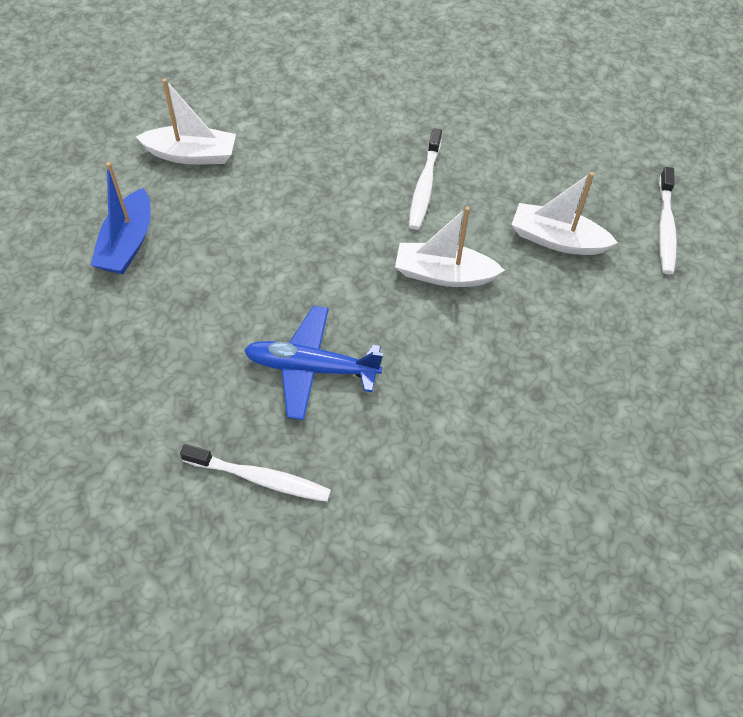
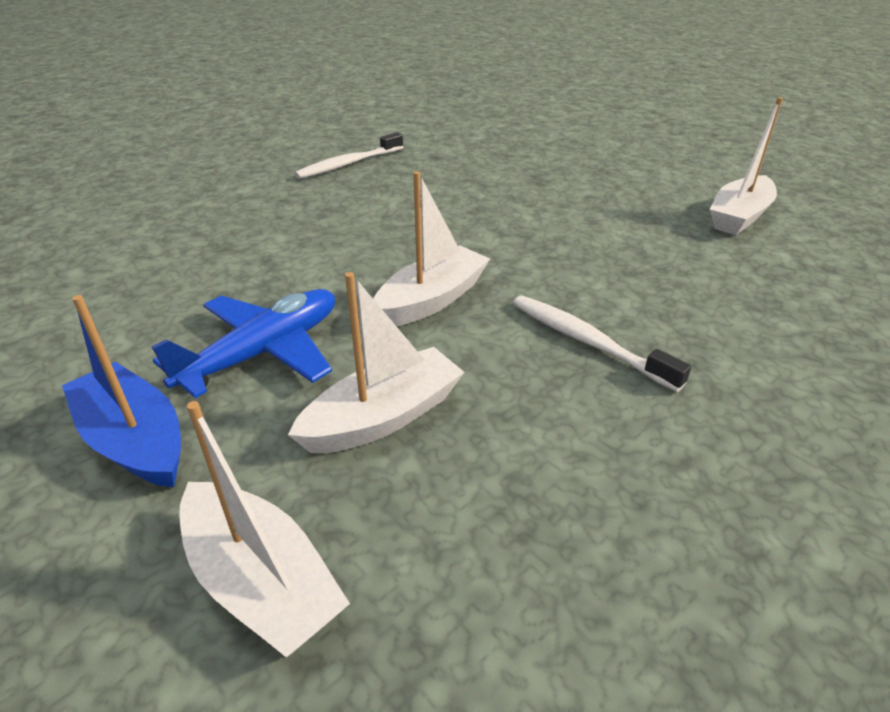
camera: 125 degrees right, 20 degrees down
blue boat [91,162,151,274] -> blue boat moved to [62,295,181,488]
blue plane [244,306,383,420] -> blue plane moved to [151,289,335,398]
white toothbrush [659,167,677,274] -> white boat [179,401,350,657]

